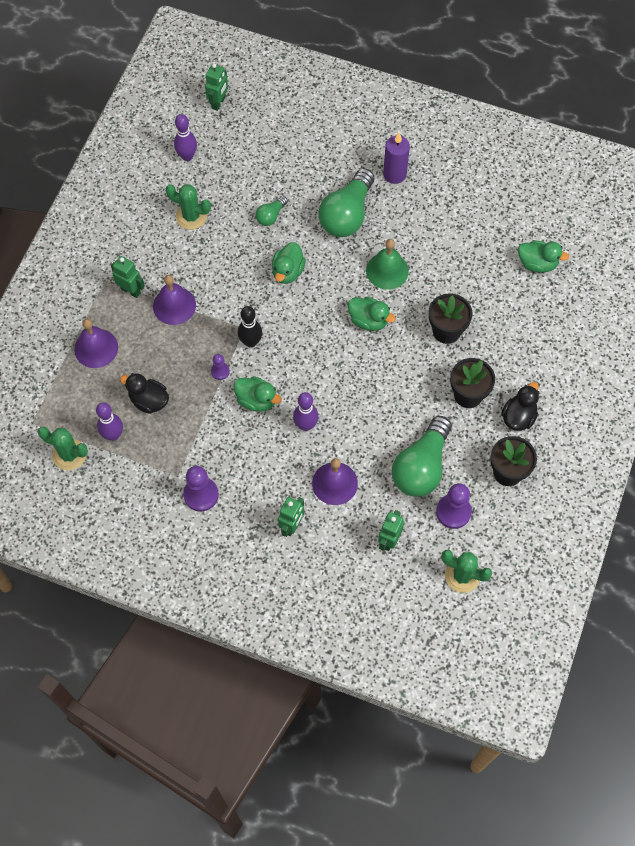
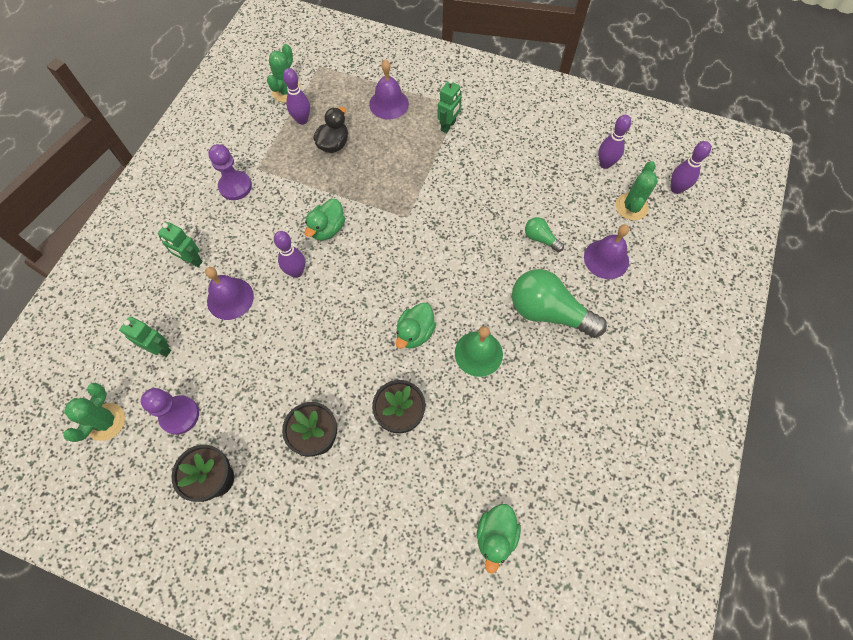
camera: 90 degrees right, 0 degrees up
purple bell [153,275,196,325] -> purple bell moved to [584,224,629,279]
green cactus [165,184,211,230] -> green cactus moved to [616,161,658,220]
green robot [205,63,228,111] -> purple bowling pin [671,141,711,194]
purple pawn [211,354,230,380] -> none
black bowling pin [238,306,262,348] -> none
green duck [272,242,306,284] -> none
purple candle [383,133,410,184] -> none
green light bulb [392,416,452,497] -> none
black duck [501,382,539,431] -> none

